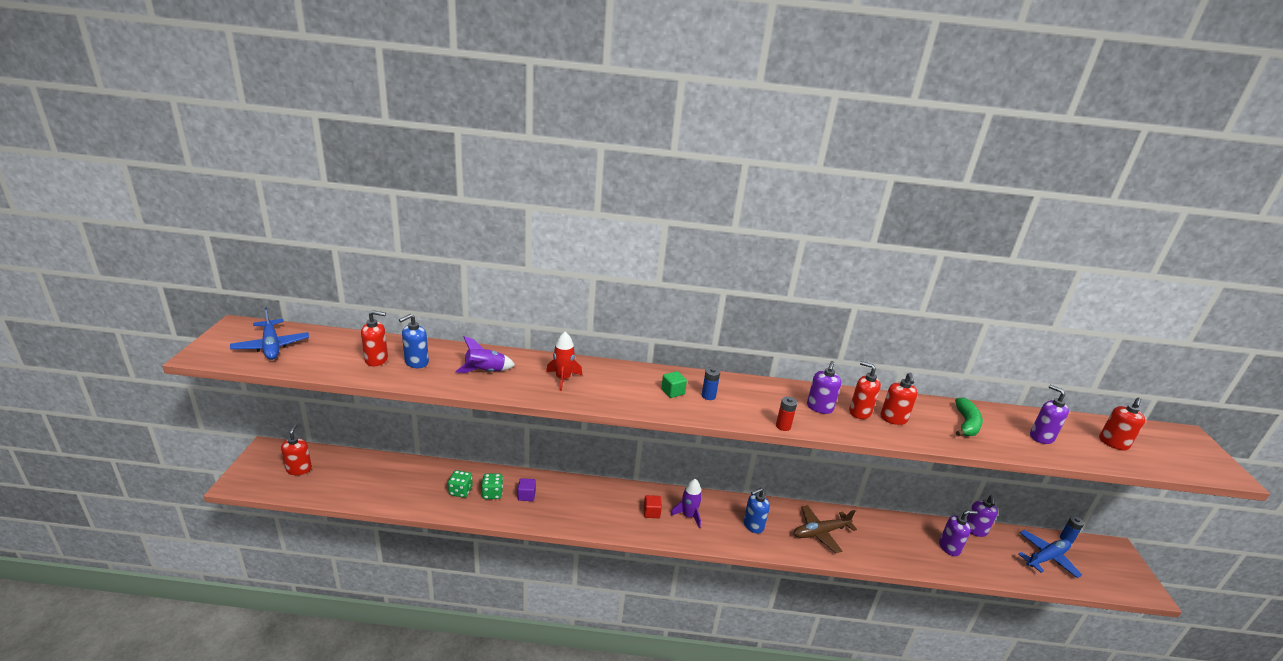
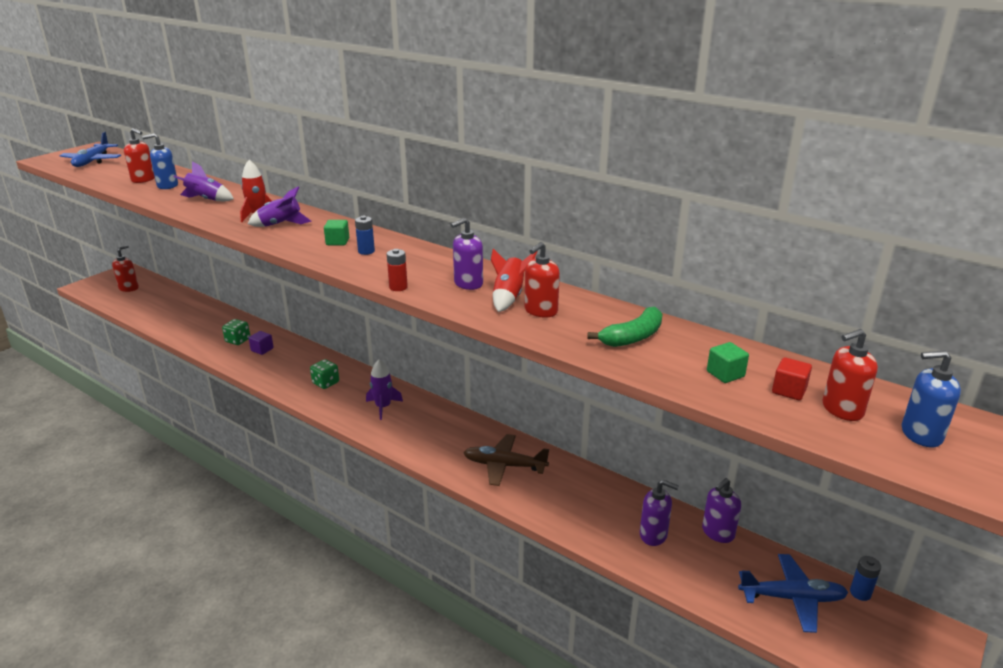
camera: 35 degrees right, 0 degrees up
green dice [448,470,473,498] -> green dice moved to [310,359,339,389]
red cube [644,495,662,518] -> red cube moved to [772,357,812,400]
blue soap dispenser [744,488,770,534] -> blue soap dispenser moved to [902,350,961,447]
red soap dispenser [849,361,881,419] -> red rocket [491,249,538,312]
purple soap dispenser [1030,385,1069,444] -> green cube [707,342,749,383]
none -> purple rocket [248,186,311,227]

